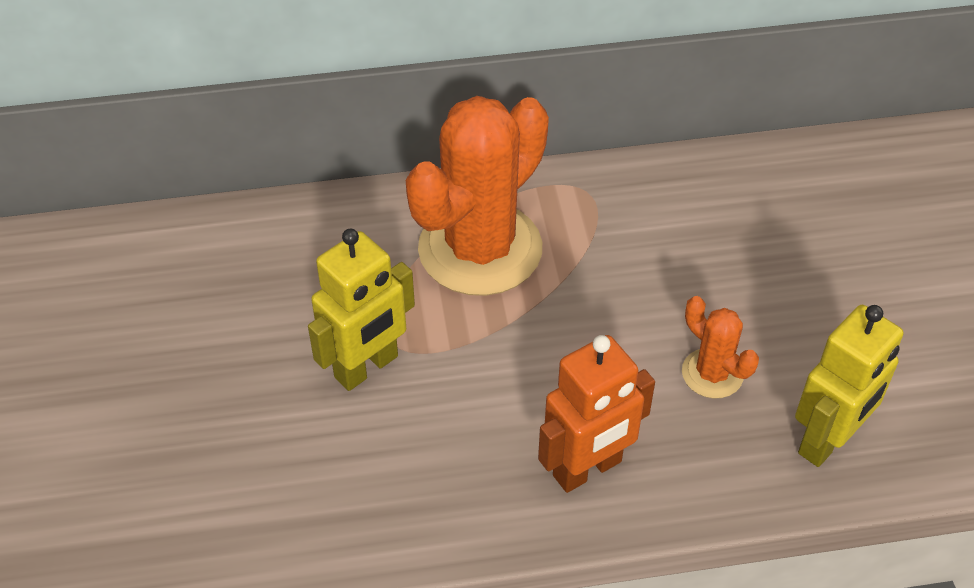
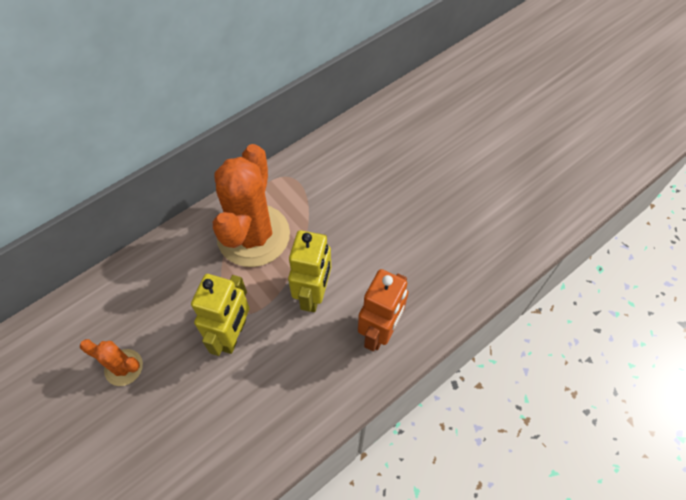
camera: 30 degrees left, 10 degrees up
orange cactus [682,296,759,399] -> orange cactus moved to [80,339,143,386]
yellow robot [795,305,904,467] -> yellow robot moved to [288,230,331,312]

